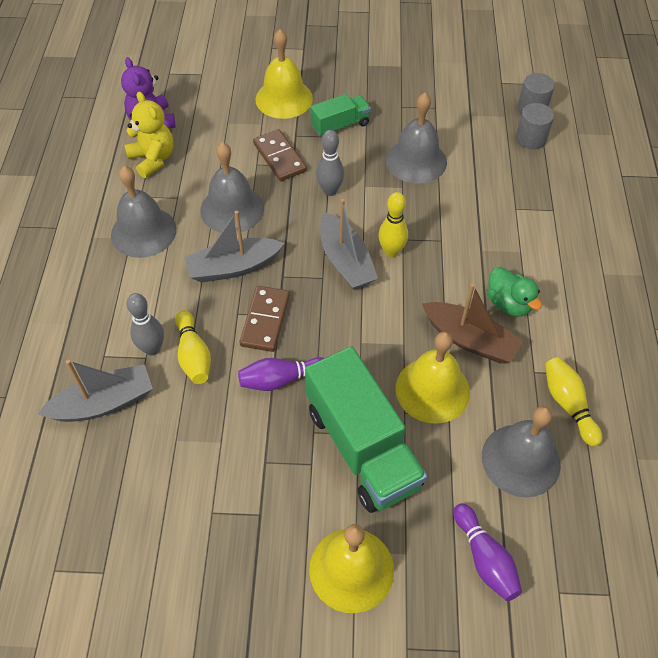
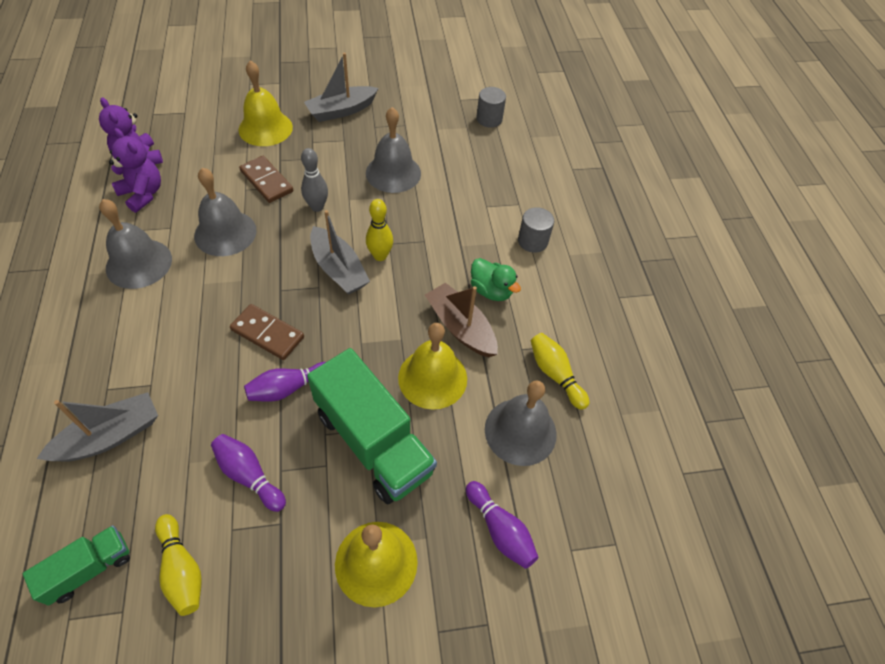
camera: 15 degrees left, 0 degrees up
yellow teddy bear [125,91,173,178] -> purple teddy bear [109,128,161,213]
grey bowling pin [126,293,164,356] -> none
yellow bowling pin [175,310,211,384] -> yellow bowling pin moved to [155,514,202,616]
grey boat [184,211,284,283] -> grey boat moved to [304,53,378,122]
brown domino [239,286,290,352] -> brown domino turned 60 degrees counterclockwise [230,304,304,360]
green truck [310,94,371,136] -> green truck moved to [23,525,130,606]
brown boat [422,283,523,363] -> brown boat turned 150 degrees counterclockwise [425,283,498,357]
grey cylinder [516,103,554,149] -> grey cylinder moved to [518,207,554,253]
none -> purple bowling pin [211,434,286,512]

